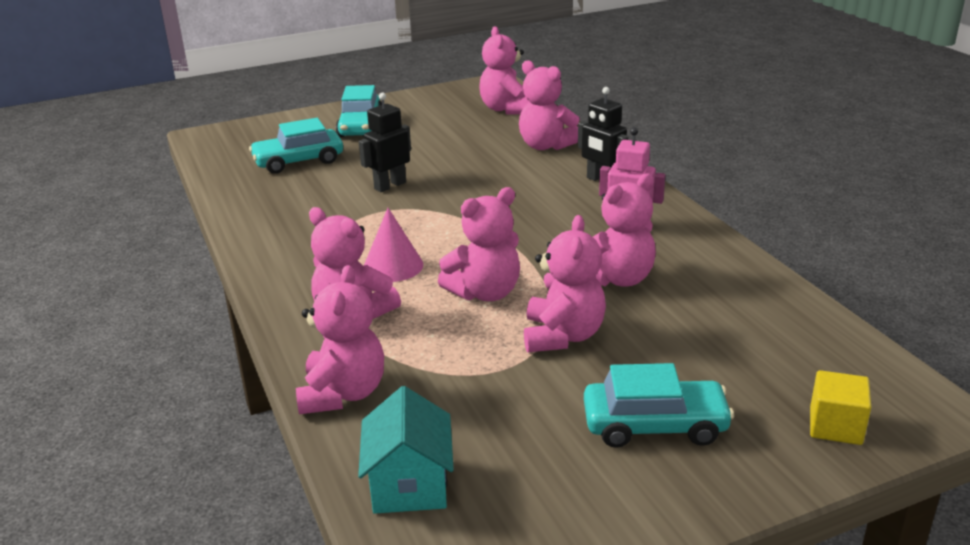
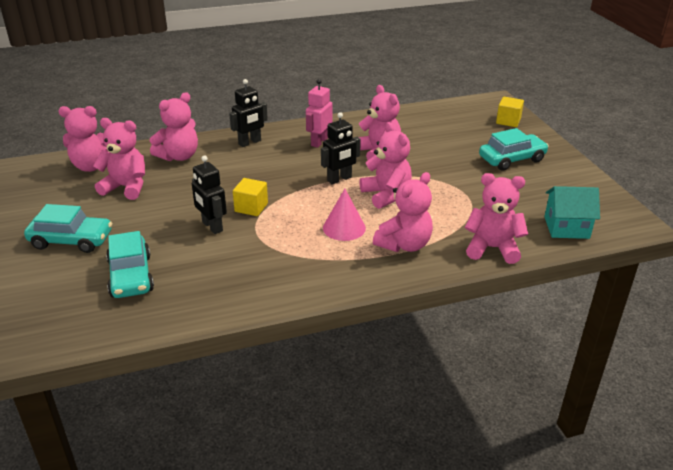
camera: 85 degrees left, 5 degrees up
pink teddy bear [524,215,606,352] -> pink teddy bear moved to [93,118,145,200]
turquoise car [584,363,734,448] -> turquoise car turned 60 degrees clockwise [479,128,549,171]
none -> yellow cube [233,178,268,216]
none -> black robot [321,112,361,184]

